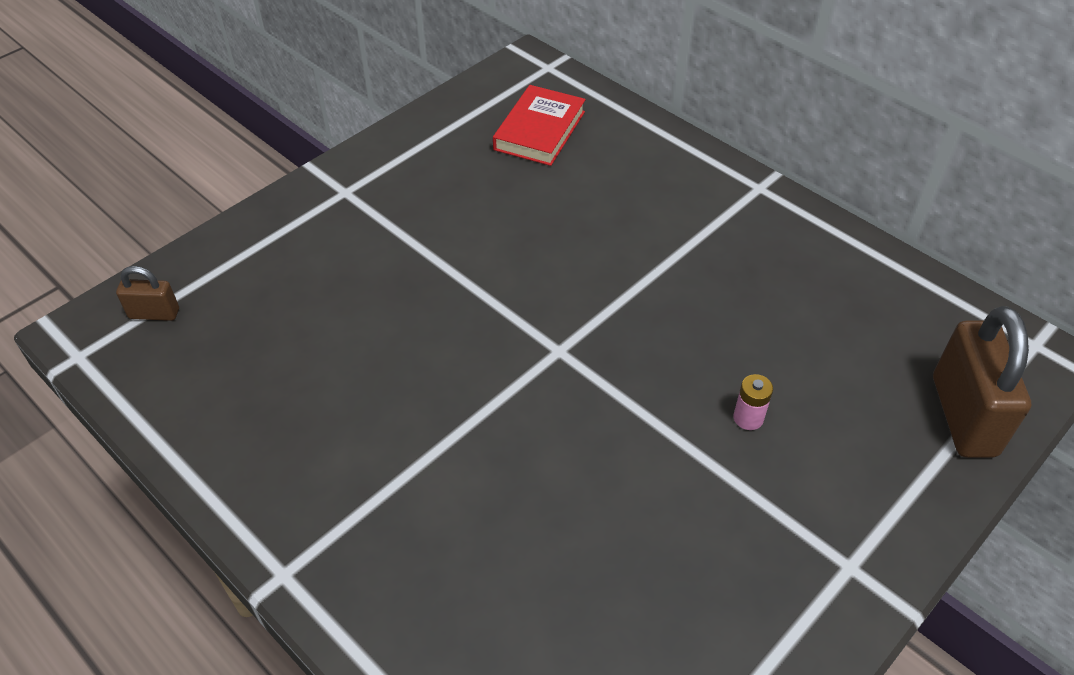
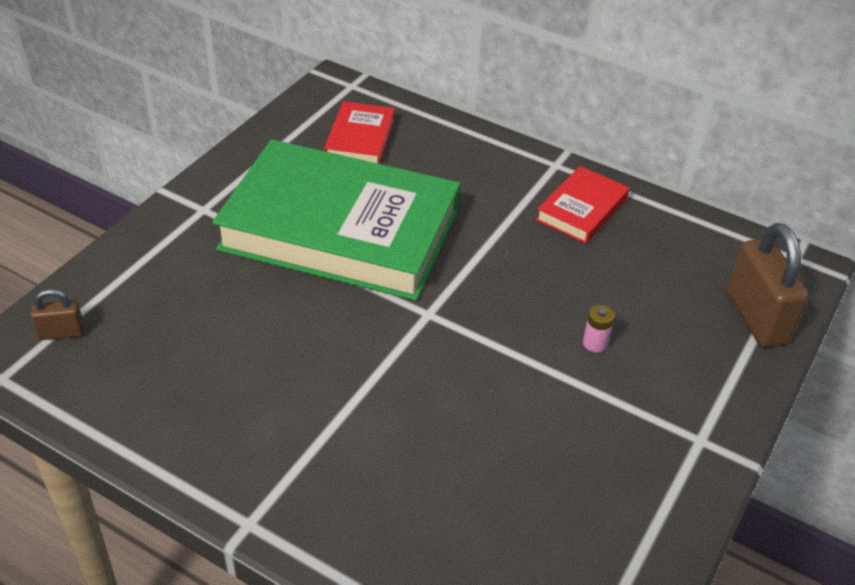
camera: 15 degrees left, 5 degrees down
none -> green book [212,139,460,301]
none -> red book [536,166,629,244]

